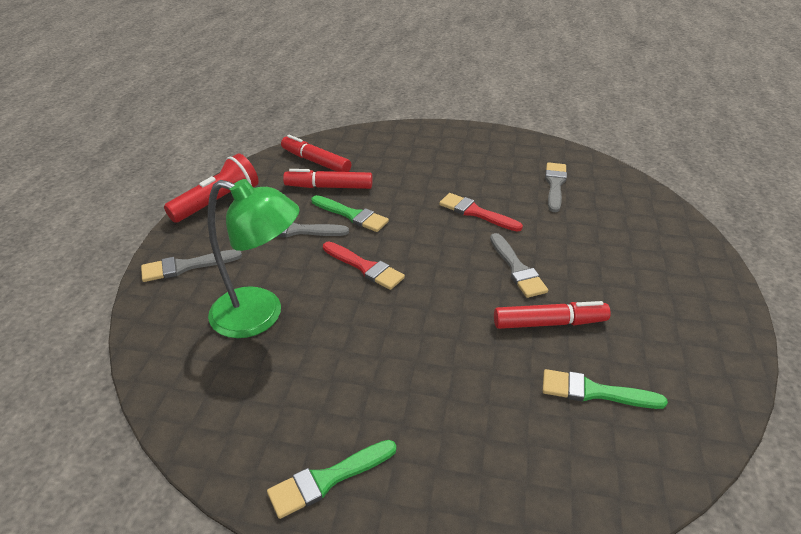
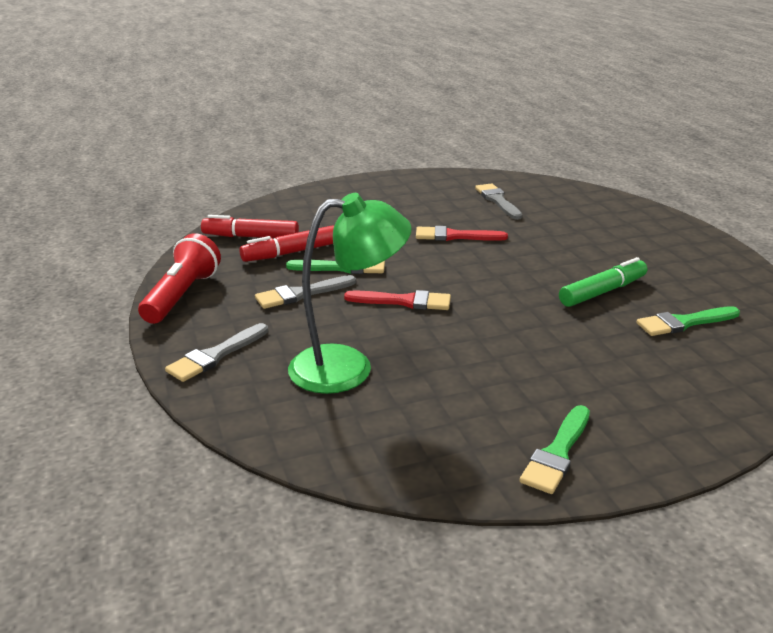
camera: 30 degrees left, 10 degrees down
grey brush [490,233,548,298] -> none
red marker [494,301,611,329] -> green marker [559,257,647,307]

